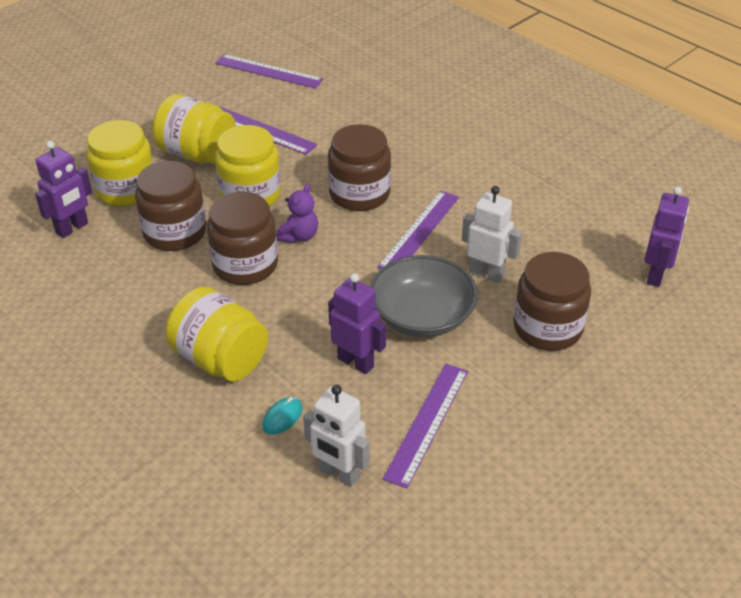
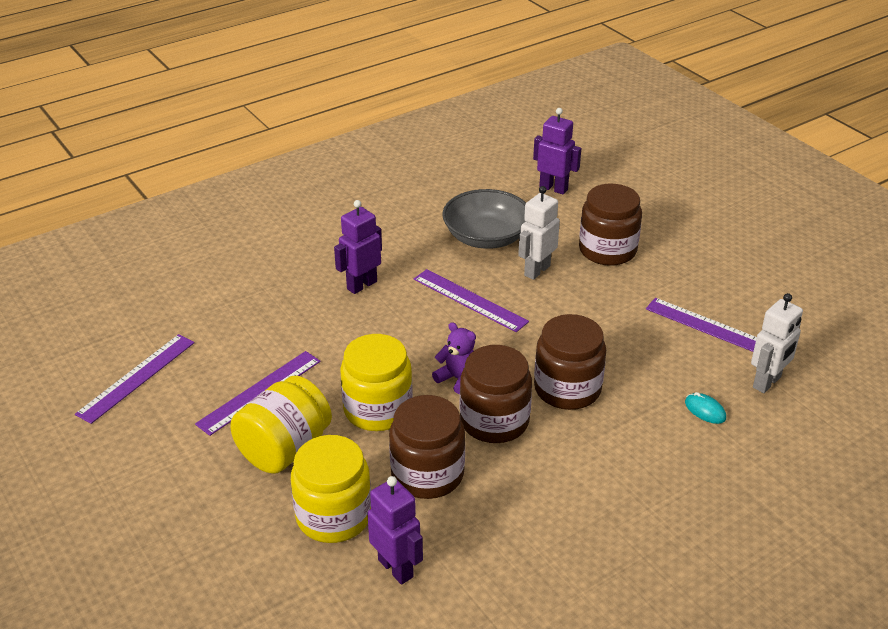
camera: 80 degrees left, 5 degrees down
yellow jar [166,287,268,381] -> none
brown jar [328,124,391,211] -> brown jar moved to [534,314,606,410]
purple robot [328,273,386,374] -> purple robot moved to [334,200,382,294]
grey bowl [370,255,478,337] -> grey bowl moved to [442,189,526,249]

